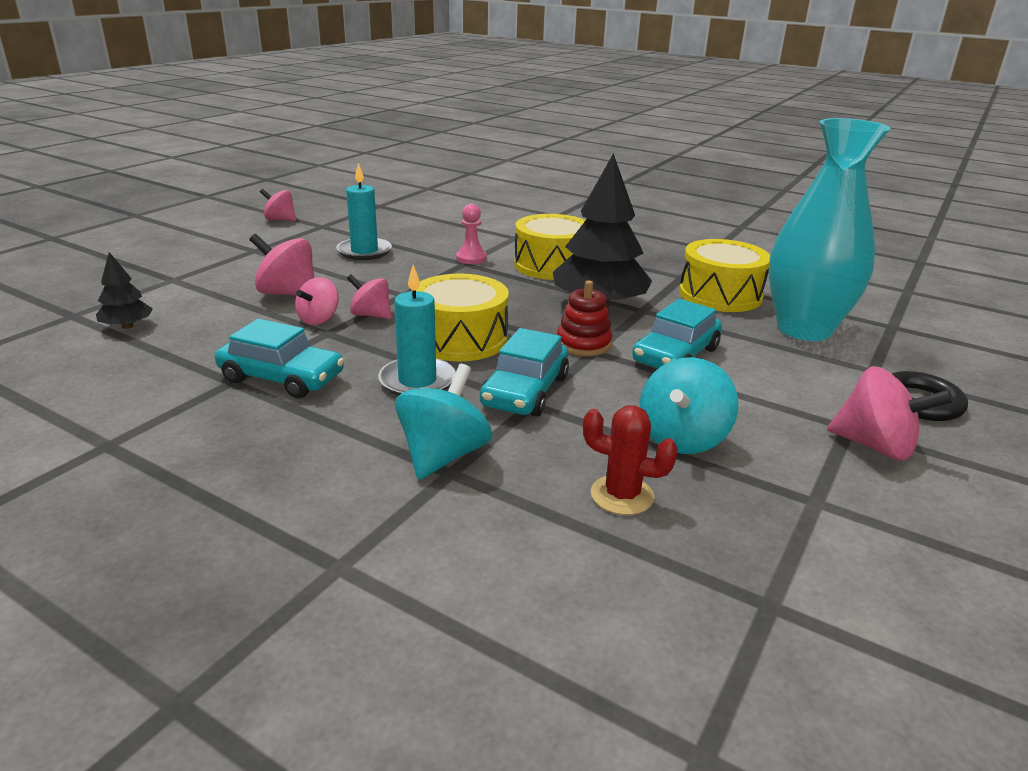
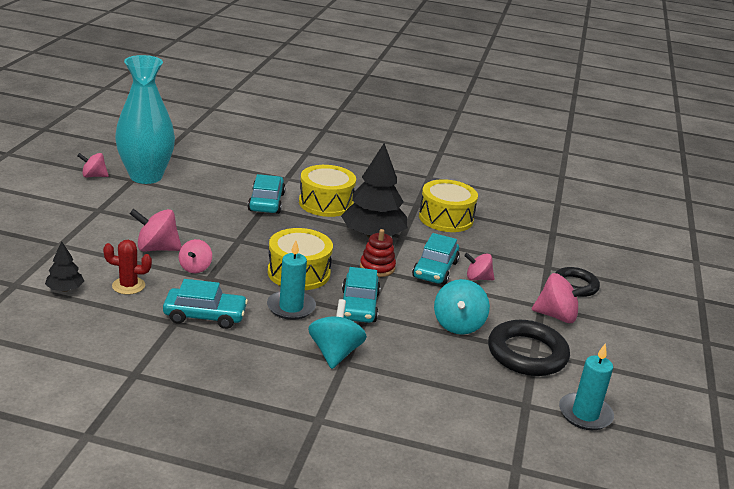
camera: 20 degrees left, 0 degrees up
turquoise candle [336,163,392,260] -> turquoise candle moved to [559,343,614,430]
pink spinning top [347,274,391,319] -> pink spinning top moved to [464,253,494,280]
pink pawn [456,204,487,264] -> turquoise car [248,174,285,214]
red cactus [583,405,678,515] -> red cactus moved to [103,240,152,295]
turquoise vase [769,118,891,341] -> turquoise vase moved to [115,55,175,184]
none -> black ring [488,320,570,376]

